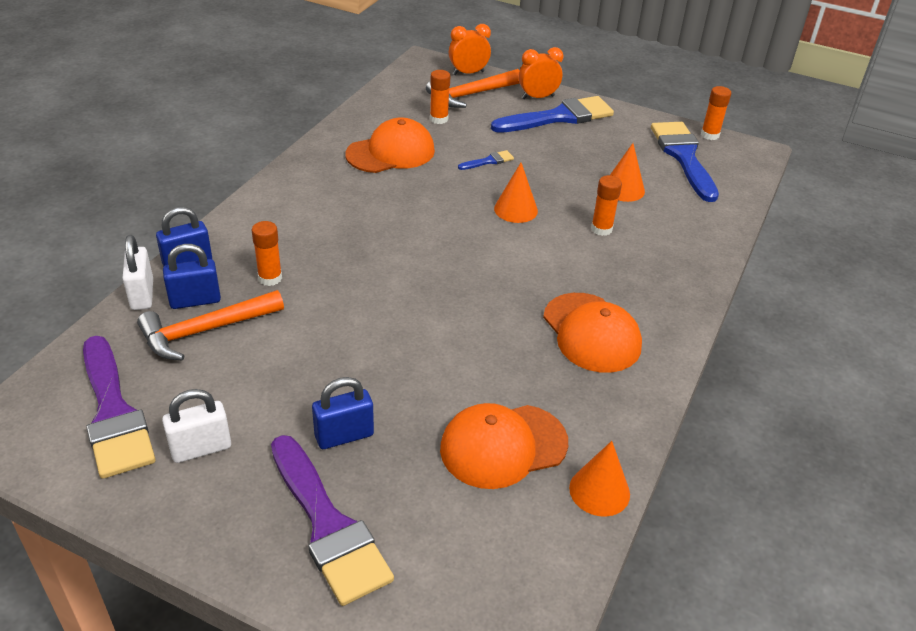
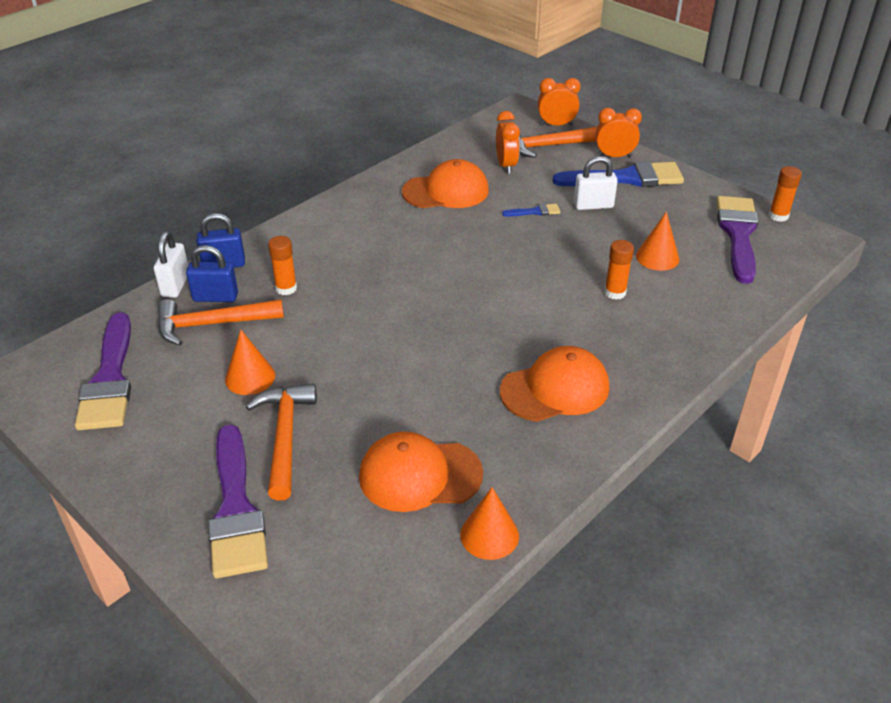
camera: 20 degrees right, 0 degrees up
white padlock [162,389,231,463] -> white padlock moved to [574,156,618,210]
blue padlock [312,377,374,449] -> orange hammer [246,384,317,501]
orange glue stick [430,70,450,124] -> orange clock [496,111,520,174]
orange cone [494,163,538,223] -> orange cone moved to [225,330,275,395]
orange cap [543,293,642,373] -> orange cap turned 105 degrees counterclockwise [500,346,609,422]
blue brush [651,122,719,202] -> purple brush [717,196,758,284]

